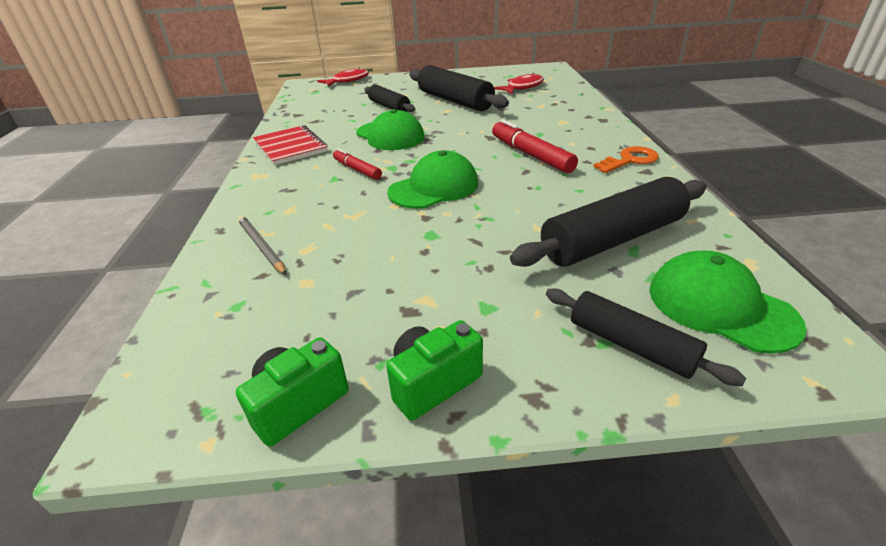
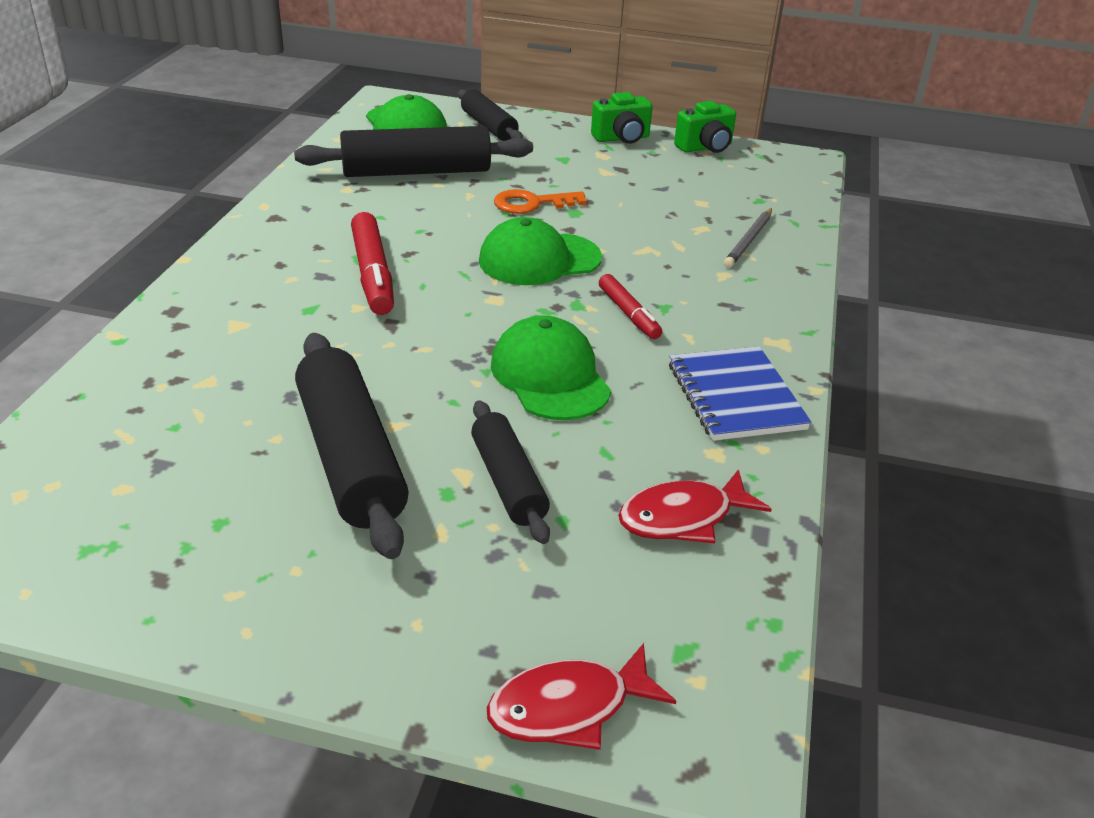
camera: 165 degrees left, 0 degrees up
grey pencil [238,216,286,275] -> grey pencil turned 45 degrees clockwise [724,208,772,268]
red notebook [253,125,327,165] -> blue notebook [669,346,811,441]
red fish [494,73,544,94] -> red fish moved to [618,469,772,543]
orange key [593,146,659,173] -> orange key moved to [494,189,587,214]

